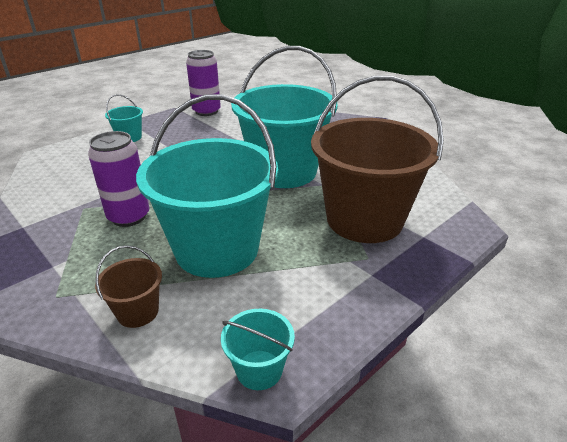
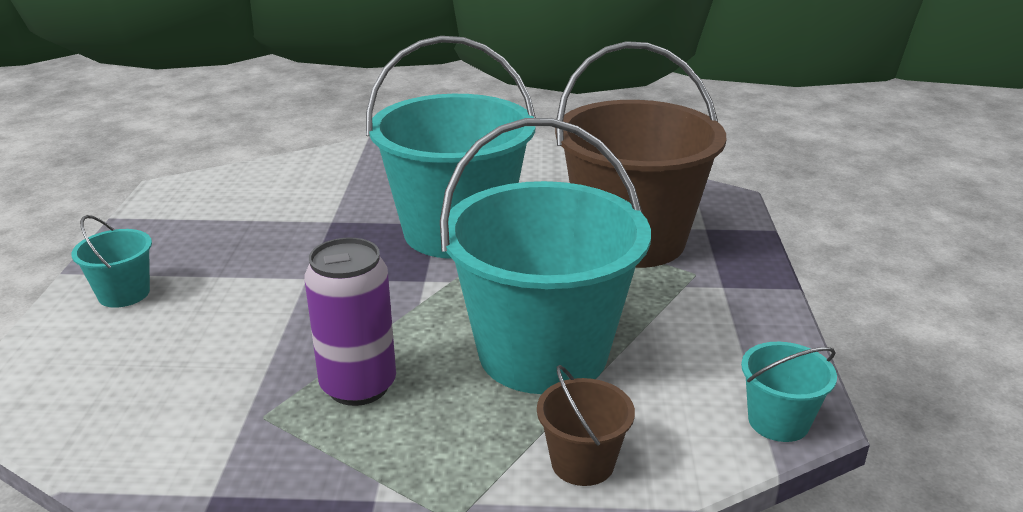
camera: 45 degrees left, 5 degrees down
purple can [186,50,221,116] -> none

